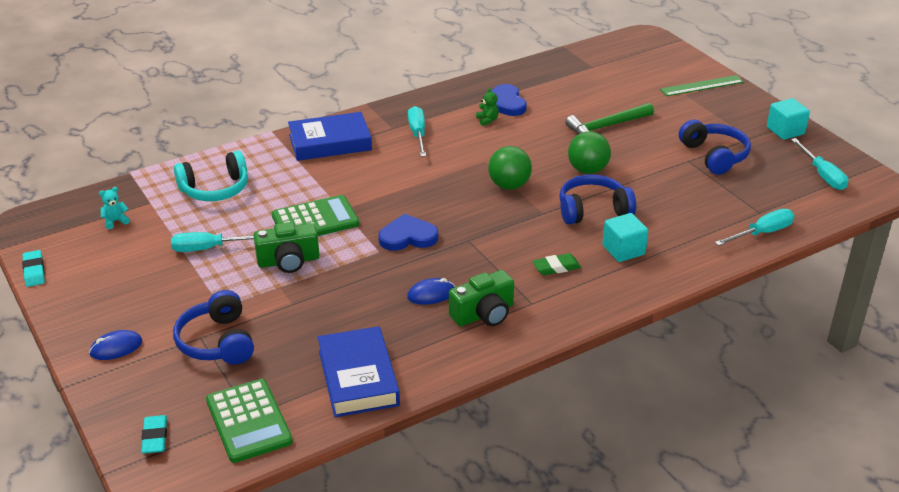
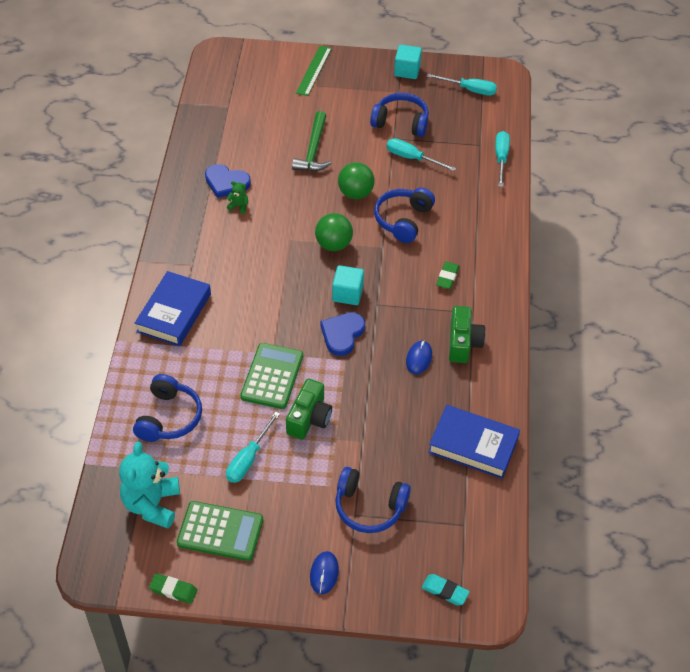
camera: 55 degrees left, 15 degrees up
turquoise eraser [22,250,45,287] -> green eraser [149,573,198,604]
turquoise teddy bear [99,187,130,229] -> turquoise teddy bear [119,442,180,529], size x2.35
turquoise headphones [174,151,248,201] -> blue headphones [133,374,202,442]
green calculator [206,379,293,463] -> green calculator moved to [177,501,263,561]
turquoise screwdriver [408,106,426,157] -> turquoise screwdriver moved to [387,138,456,171]
turquoise cube [602,213,648,262] -> turquoise cube moved to [332,265,364,305]

